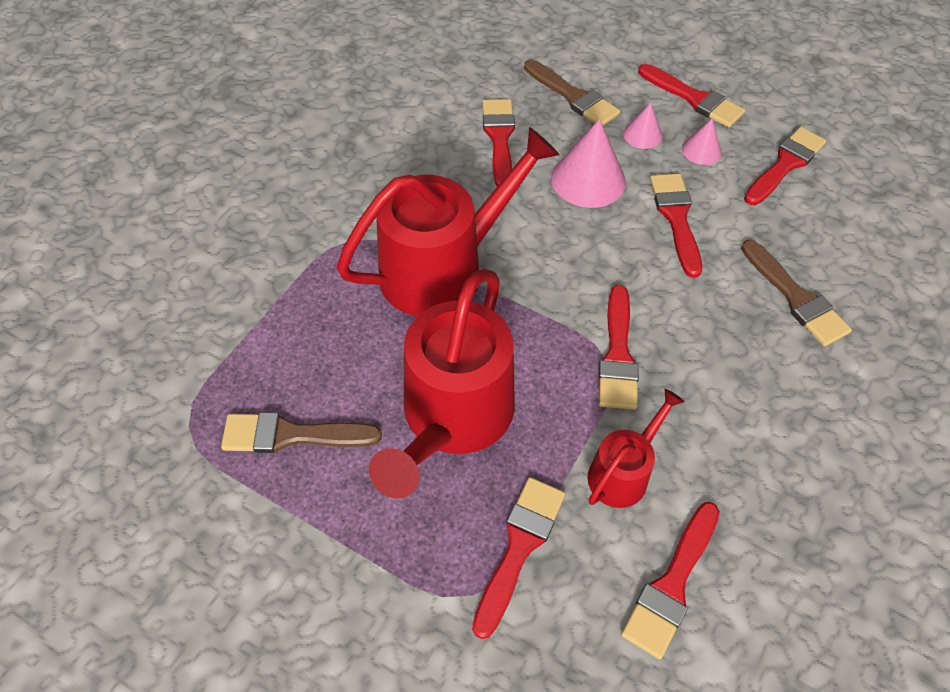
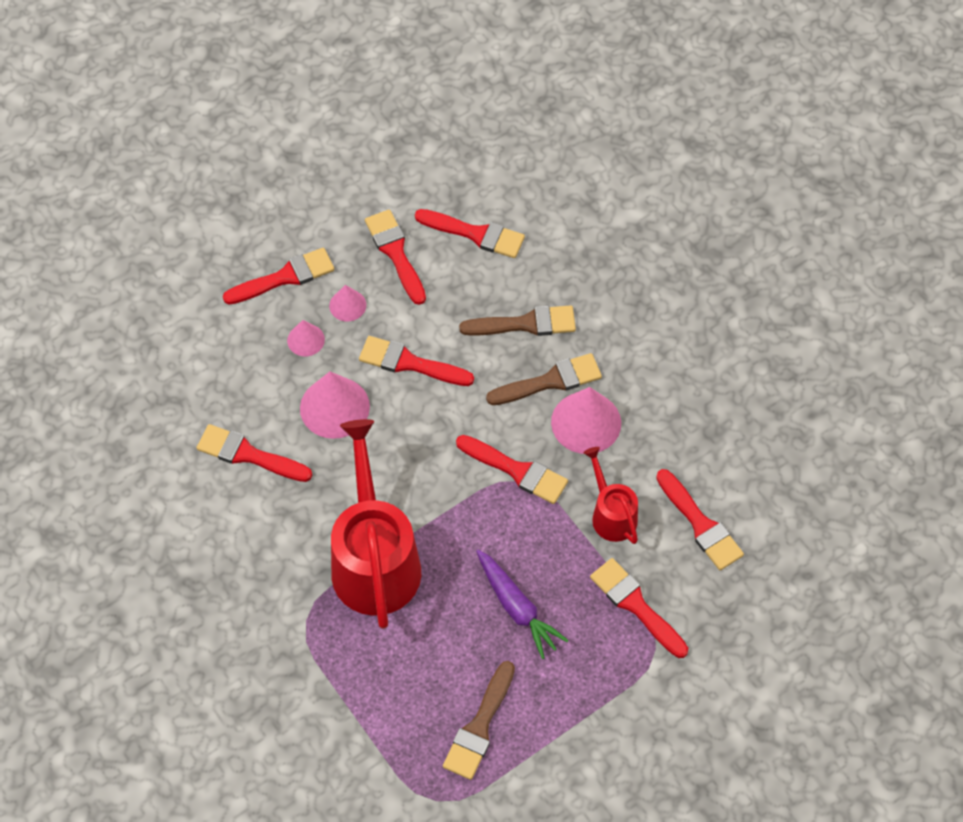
camera: 65 degrees left, 5 degrees up
red watering can [369,269,515,498] -> purple carrot [476,550,569,659]
brown brush [524,60,620,126] -> brown brush moved to [486,353,602,405]
none -> red brush [415,209,525,258]
none -> pink cone [551,387,621,454]

